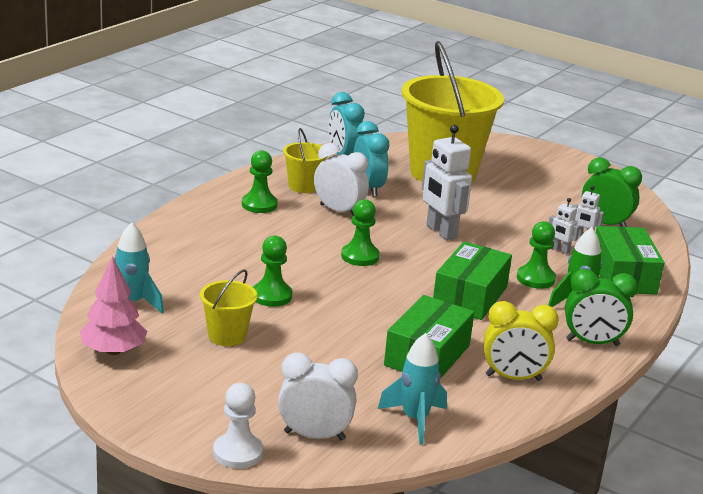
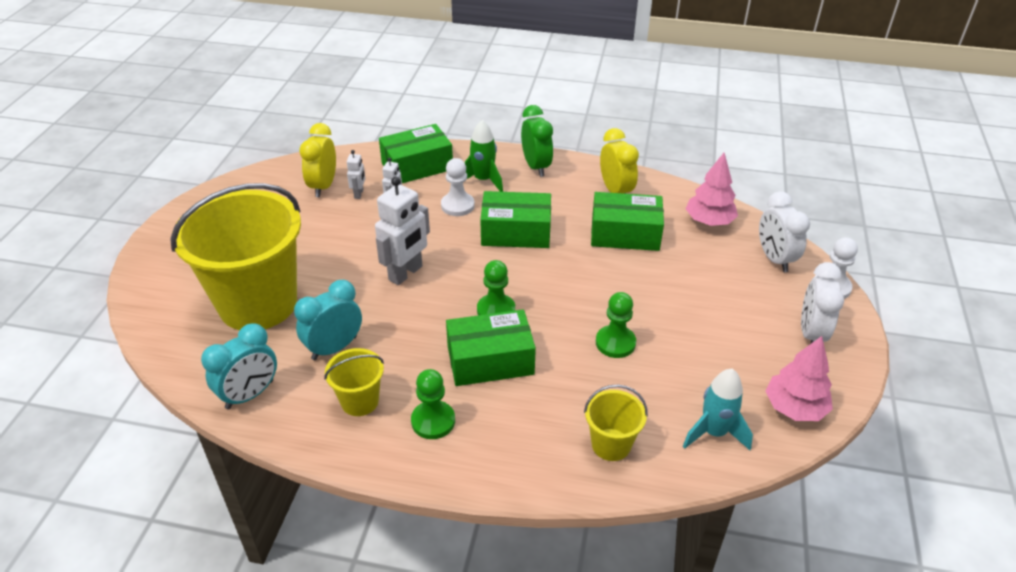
camera: 110 degrees left, 15 degrees up
yellow bucket [200,269,258,346] -> yellow bucket moved to [584,384,648,461]
white clock [314,143,369,216] -> white clock moved to [801,262,844,343]
turquoise rocket [378,333,447,444] -> pink tree [686,153,738,226]
green pawn [517,221,556,289] -> white pawn [441,158,475,216]
green clock [582,157,642,227] -> yellow clock [300,123,336,197]
none -> green box [446,309,536,386]

